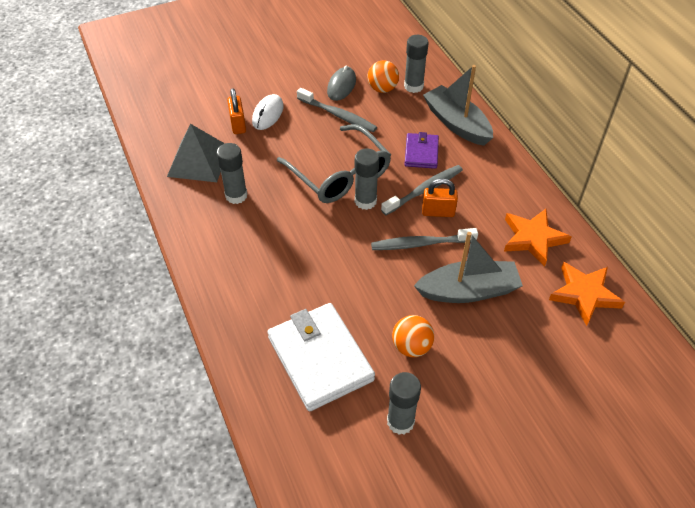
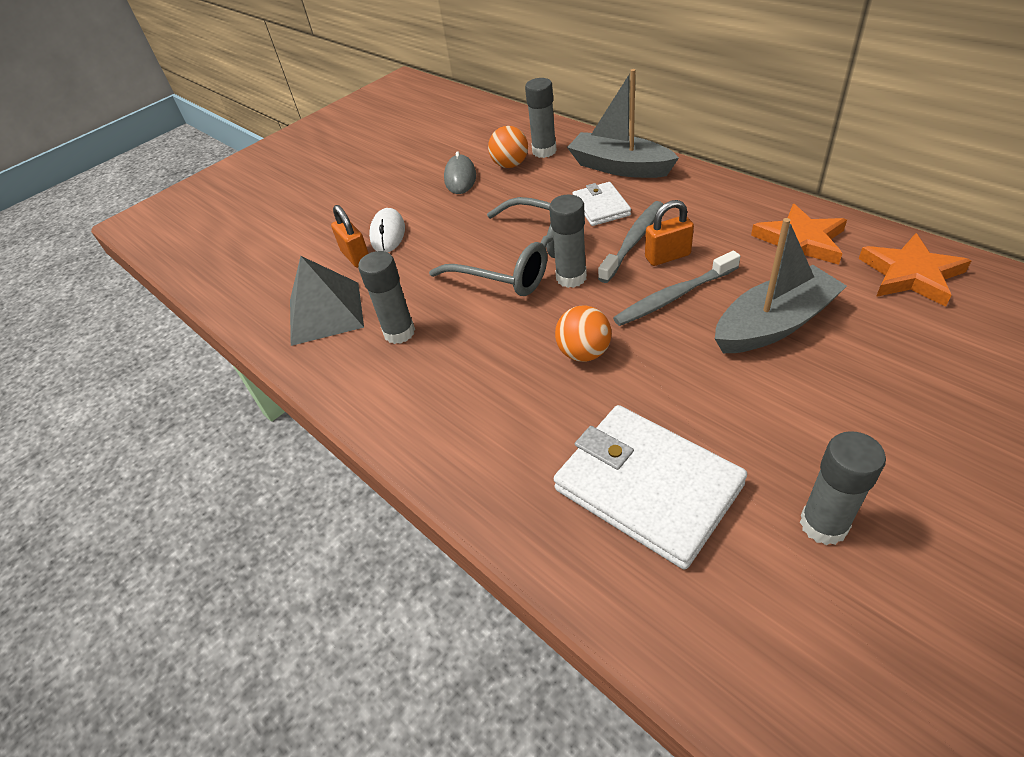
camera: 15 degrees left, 5 degrees down
grey toothbrush [297,88,377,132] -> none
orange ball [392,315,434,357] -> orange ball moved to [555,305,612,362]
purple wallet [404,132,439,169] -> white wallet [572,182,631,226]

